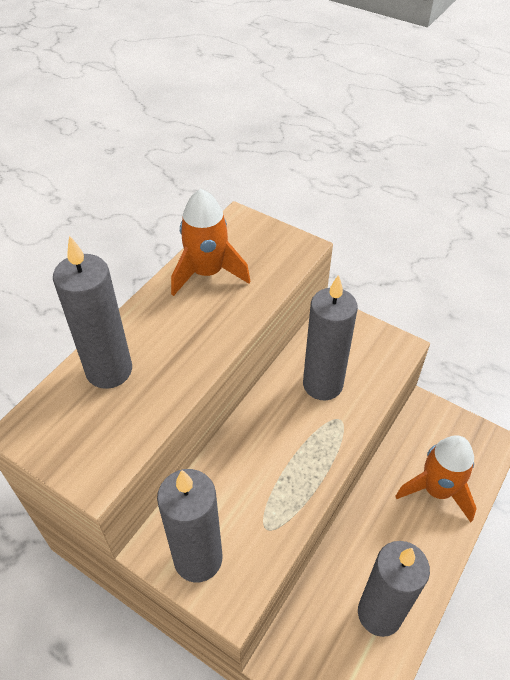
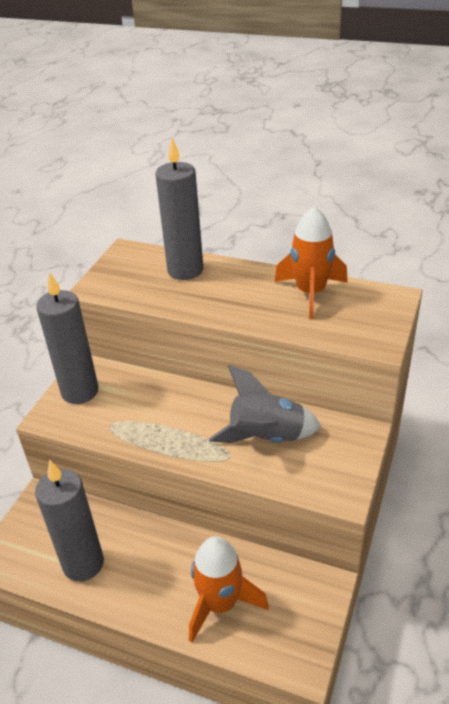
camera: 80 degrees right, 10 degrees down
grey candle [303,275,358,401] -> grey rocket [209,365,321,443]

